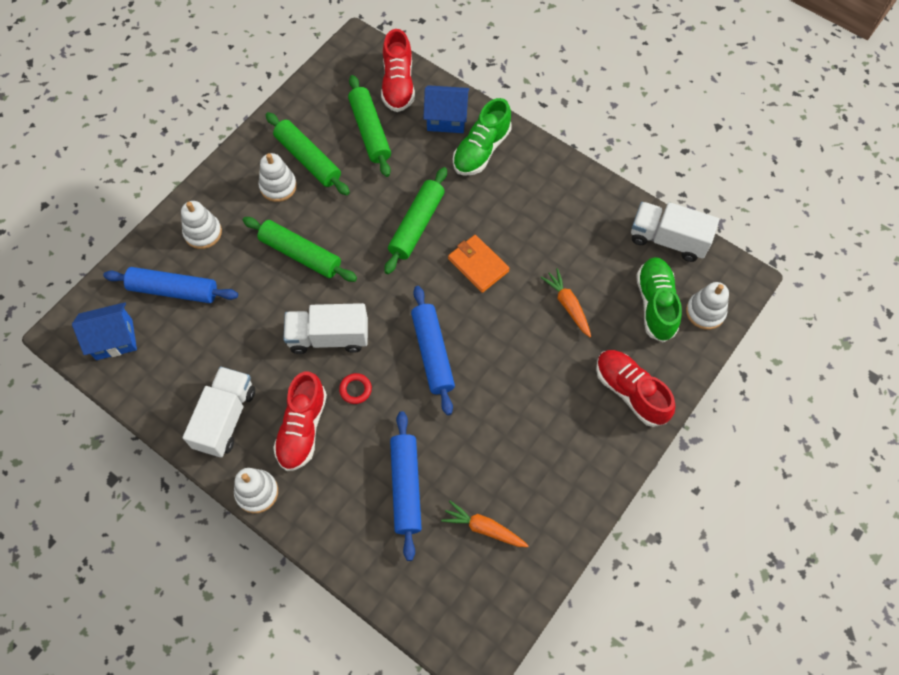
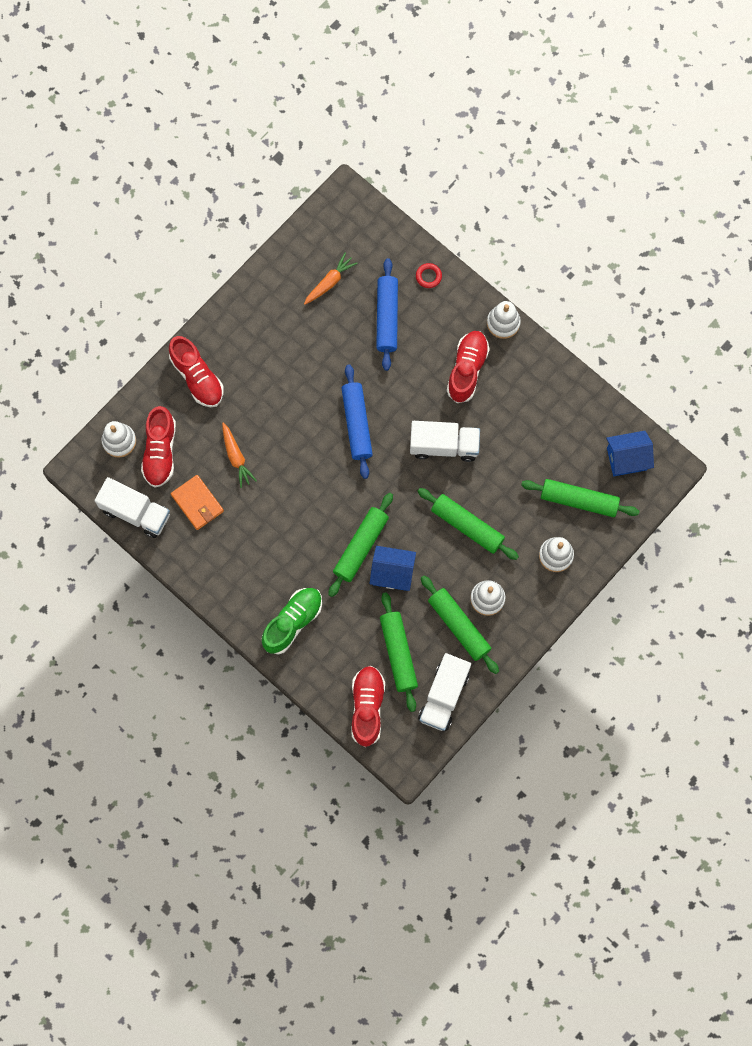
camera: 175 degrees left, 10 degrees up
blue rolling pin [103,267,238,303] -> green rolling pin [521,479,640,517]
white truck [183,367,255,457] -> white truck moved to [418,653,471,731]
red ring [339,373,372,404] -> red ring moved to [416,263,442,288]
blue house [423,85,469,133] -> blue house moved to [369,546,416,591]
orange carrot [441,501,529,547] -> orange carrot turned 75 degrees counterclockwise [304,252,358,305]
orange wallet [448,235,510,293] -> orange wallet moved to [171,475,224,530]
green shoe [636,257,682,343] -> red shoe [141,406,176,488]

